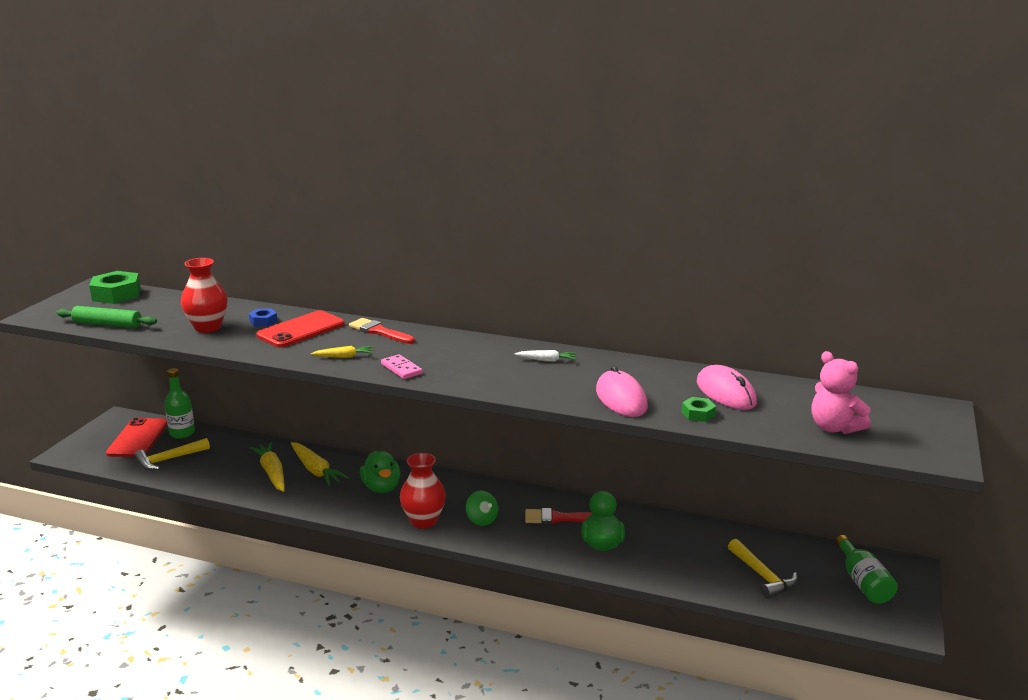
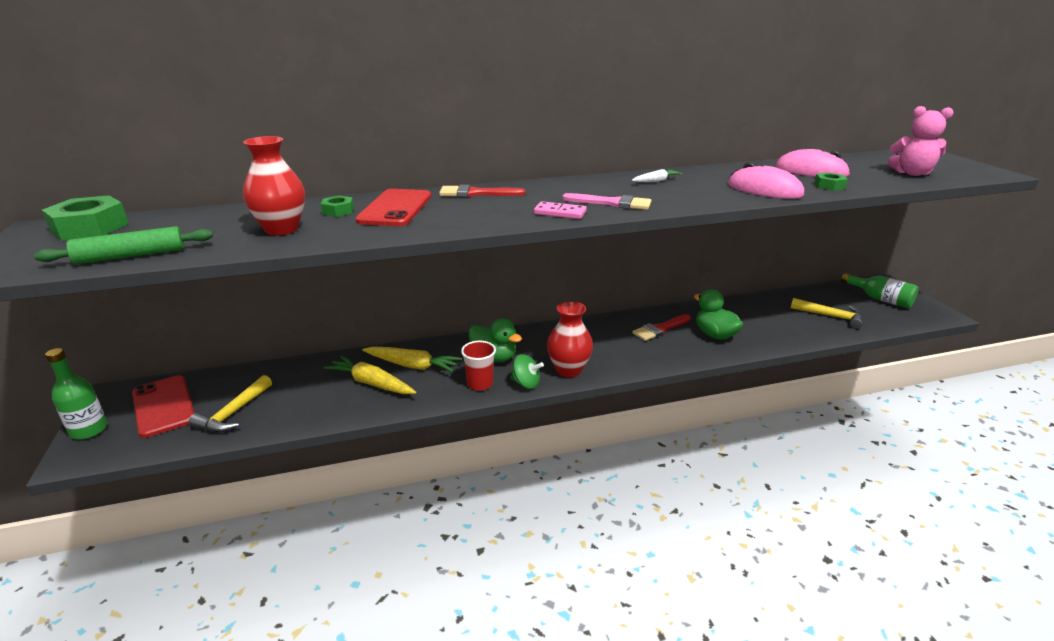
camera: 35 degrees left, 5 degrees up
green bottle [165,368,195,439] -> green bottle moved to [45,348,108,440]
blue nut [249,308,277,326] -> green nut [321,195,354,217]
yellow carrot [311,346,373,358] -> none
green spinning top [466,491,498,526] -> green spinning top moved to [510,354,544,389]
none -> red cup [461,341,496,391]
none -> pink brush [562,193,652,210]

